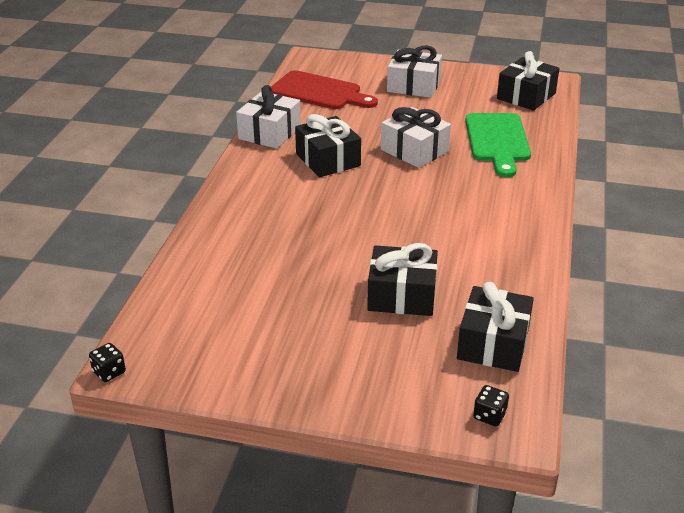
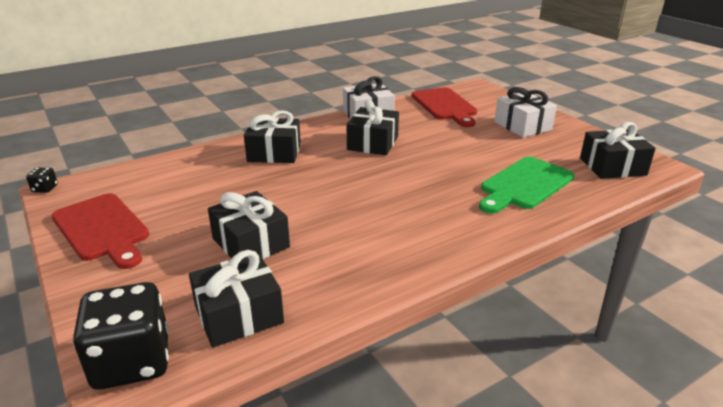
camera: 45 degrees right, 5 degrees down
white gift [381,107,451,168] -> none
black dice [473,385,509,426] -> black dice [73,282,169,390], size x2.44
none -> red cutting board [52,193,149,269]
none -> black gift [244,110,301,163]

